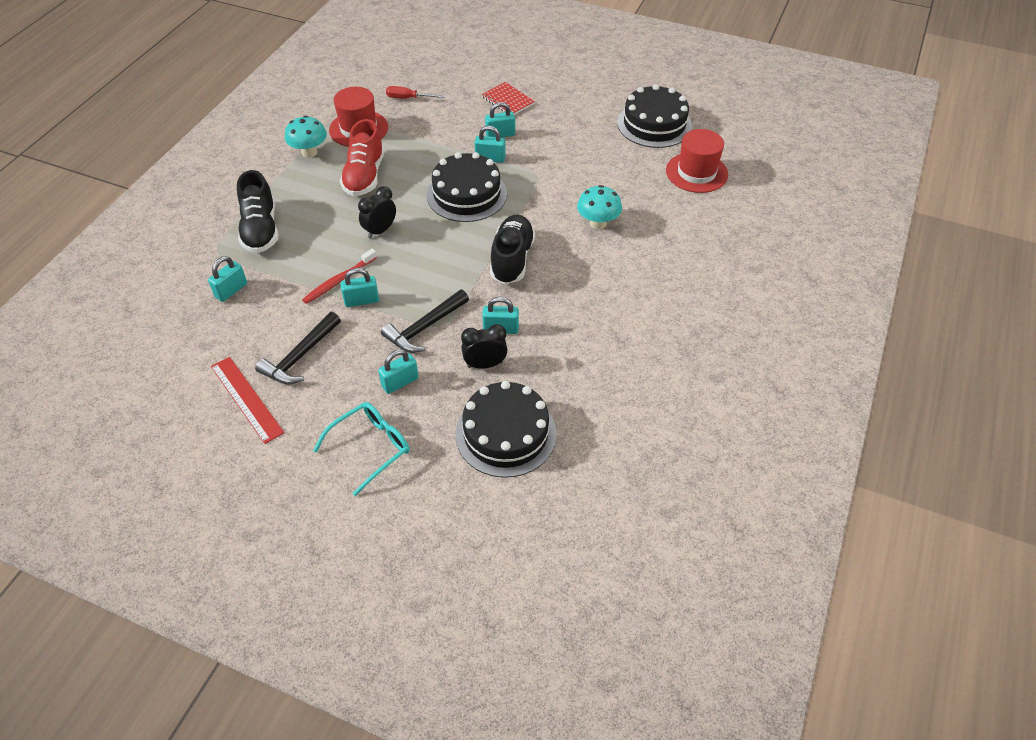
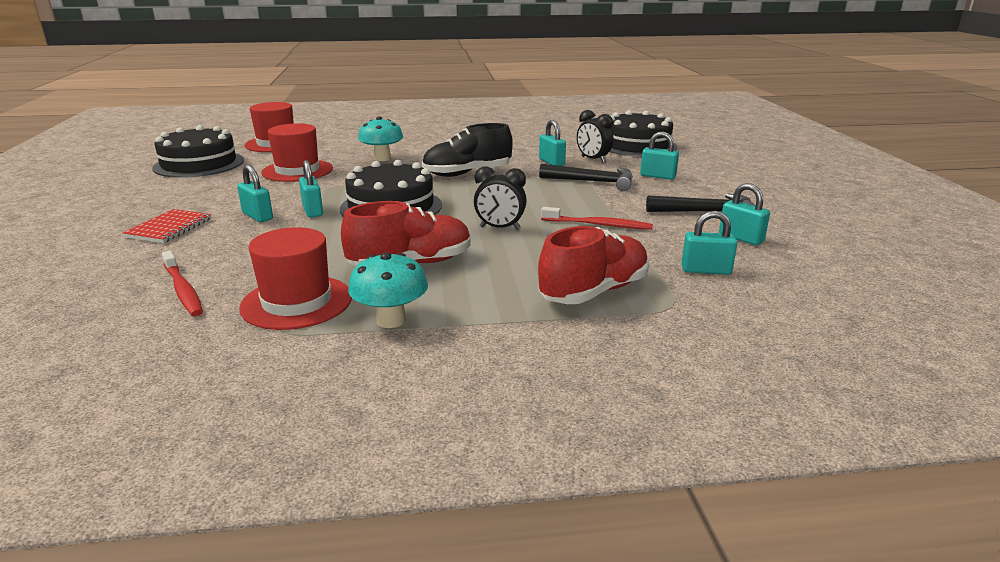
camera: 120 degrees left, 25 degrees down
red ruler [211,357,284,444] -> none
black shoe [237,170,279,253] -> red shoe [538,226,649,304]
turquoise glasses [313,402,409,496] -> none
turquoise padlock [341,268,379,307] -> turquoise padlock moved to [719,183,770,245]
red screwdriver [386,86,445,99] -> red toothbrush [162,251,203,316]
none -> red hat [261,123,333,182]

